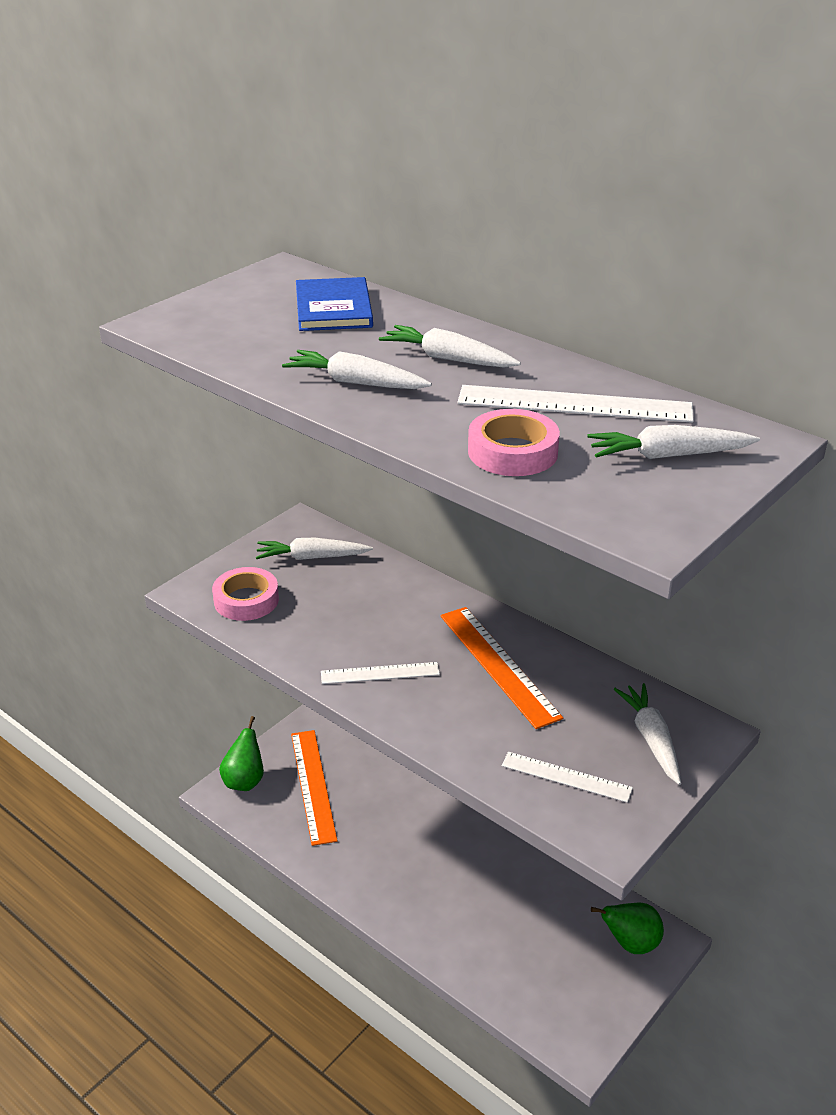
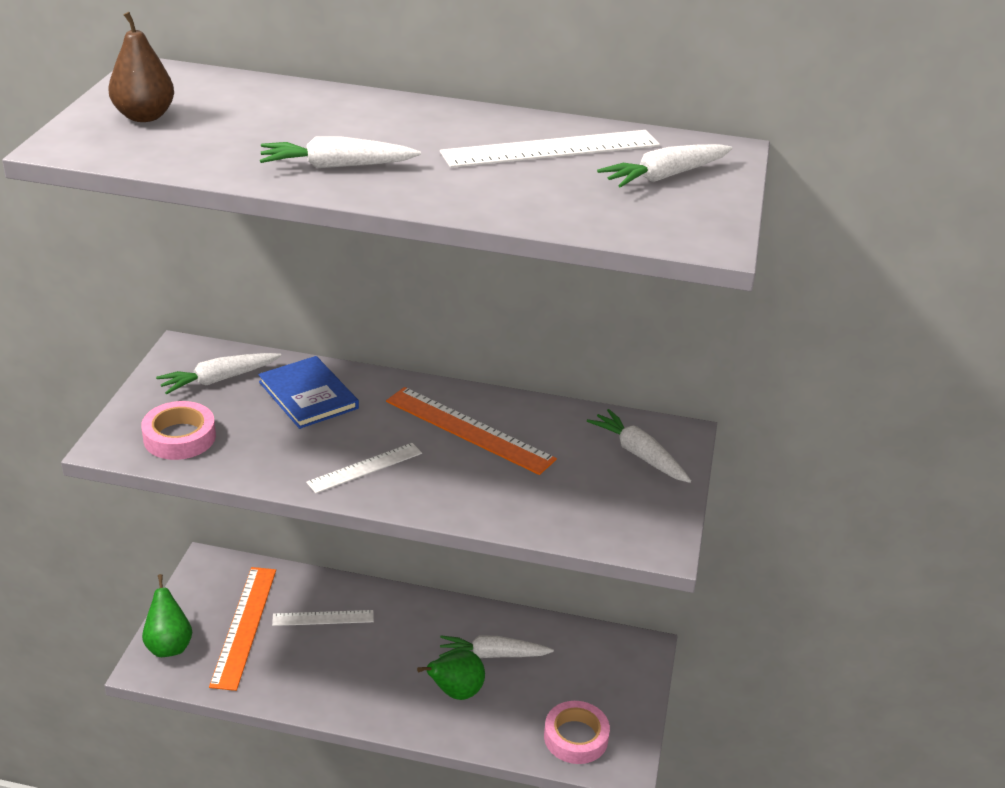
camera: 30 degrees left, 0 degrees up
orange ruler [291,730,338,846] -> orange ruler turned 45 degrees clockwise [209,567,276,691]
blue book [296,277,373,331] -> blue book moved to [258,356,359,429]
white carrot [379,325,521,368] -> white carrot moved to [439,635,554,658]
pink tape [468,409,560,476] -> pink tape moved to [544,701,610,764]
white ruler [502,752,633,803] -> white ruler moved to [272,610,374,626]
green pear [591,902,664,954] -> green pear moved to [417,649,485,700]
none -> brown pear [108,12,174,122]

